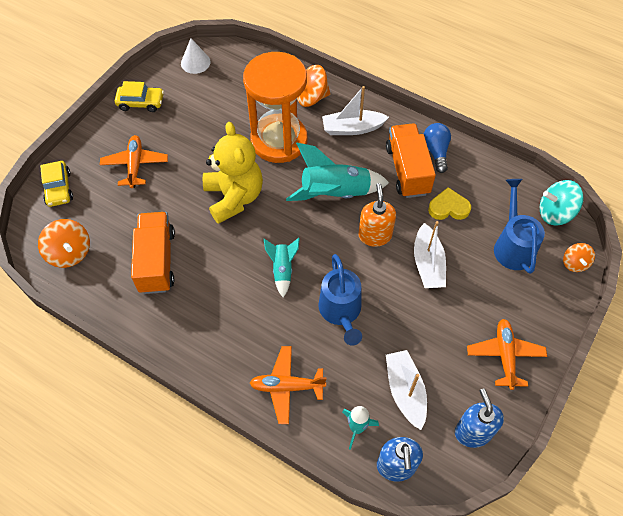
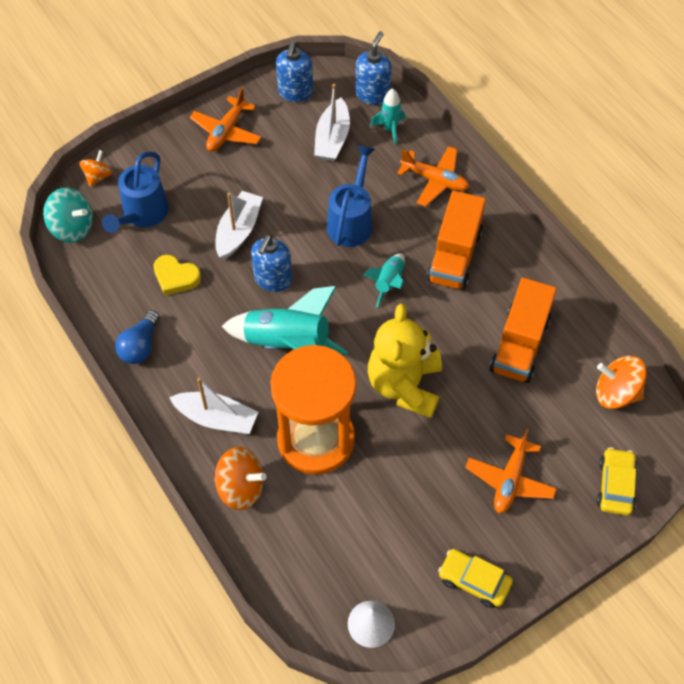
camera: 155 degrees left, 0 degrees up
orange spinning top [38,219,90,268] -> orange spinning top turned 60 degrees counterclockwise [596,356,647,409]
orange soap dispenser [359,183,396,247] -> blue soap dispenser [251,235,292,292]
orange truck [386,123,436,198] -> orange truck moved to [426,191,486,290]

